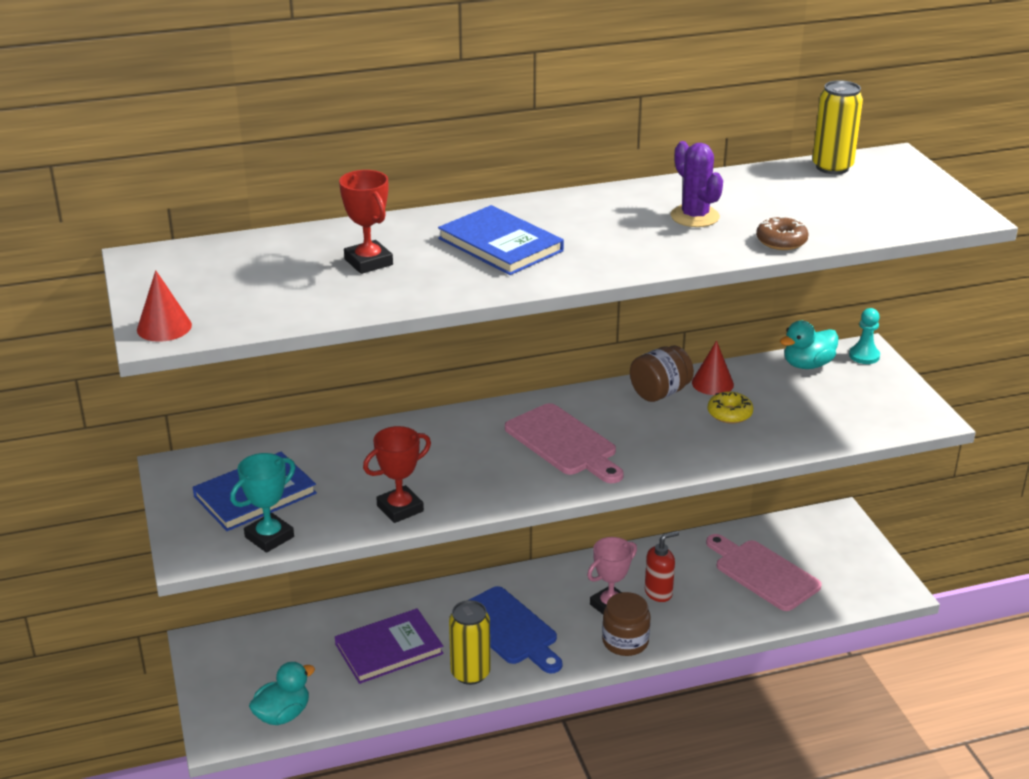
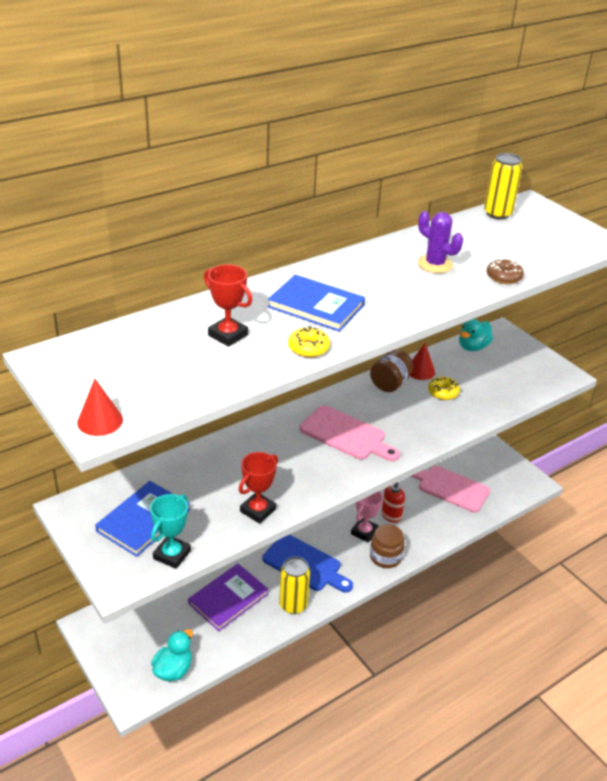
camera: 20 degrees left, 5 degrees up
turquoise pawn [849,308,880,364] -> none
none -> yellow donut [288,326,330,357]

